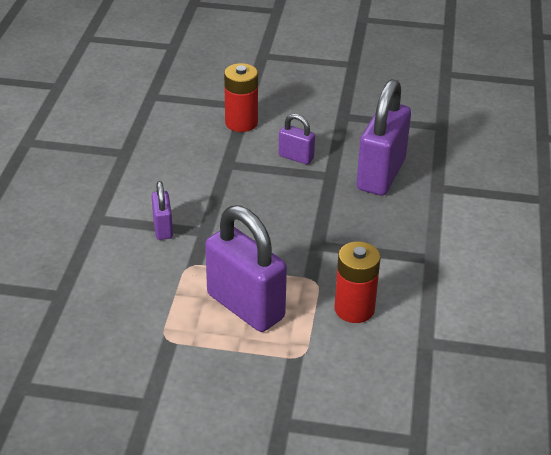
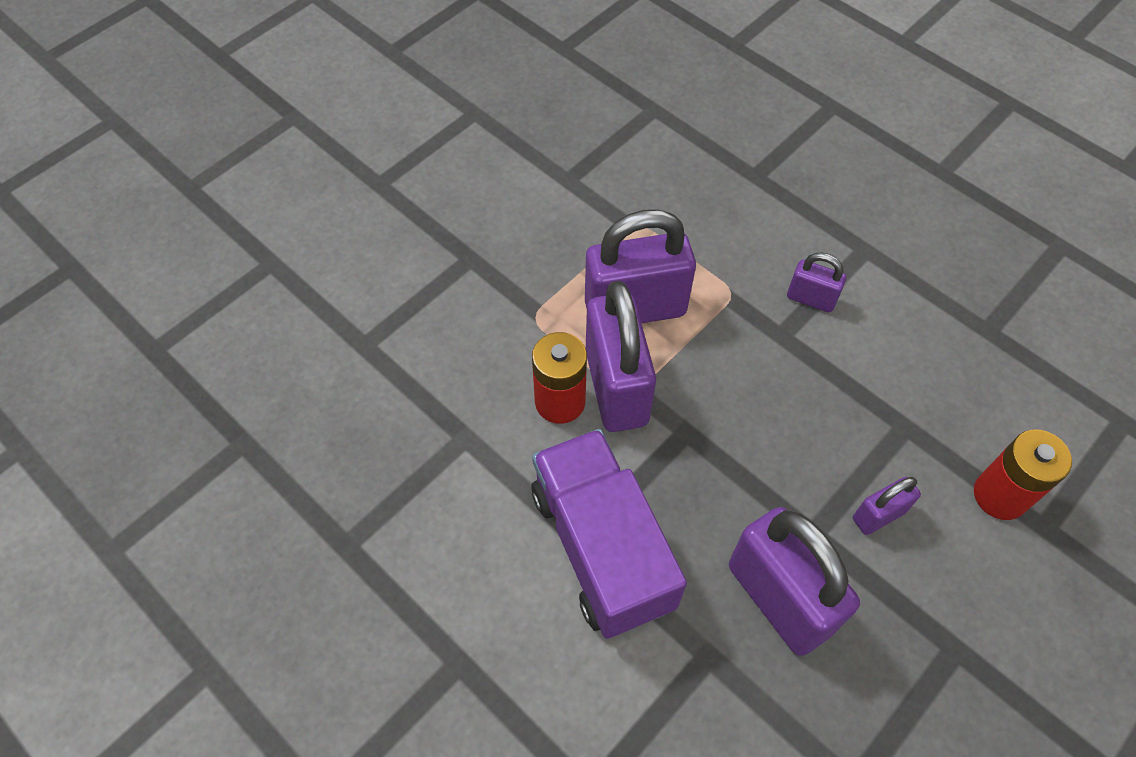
camera: 125 degrees right, 20 degrees up
none -> purple truck [532,429,687,639]
none -> purple padlock [586,281,656,432]

